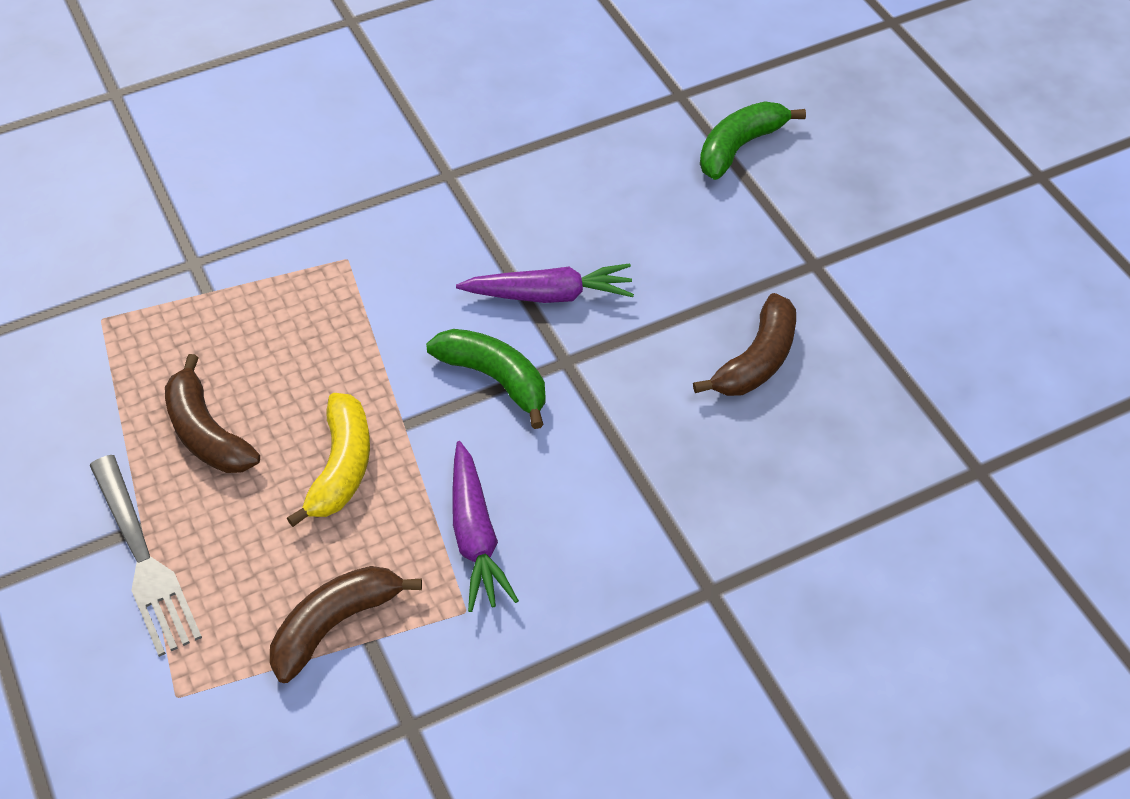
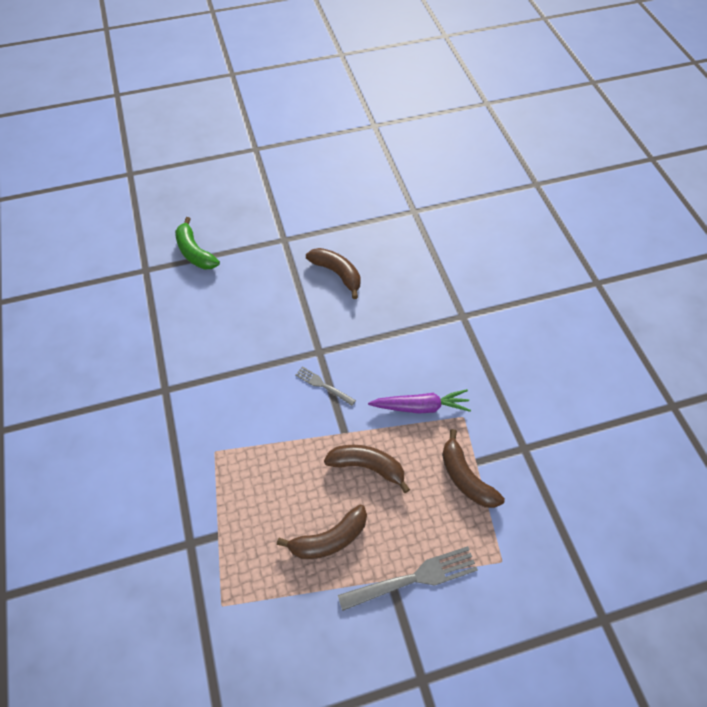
camera: 80 degrees left, 5 degrees up
yellow banana [287,393,370,527] -> brown banana [324,445,410,493]
green banana [426,329,546,429] -> grey fork [296,366,356,406]
purple carrot [456,263,634,303] -> none

